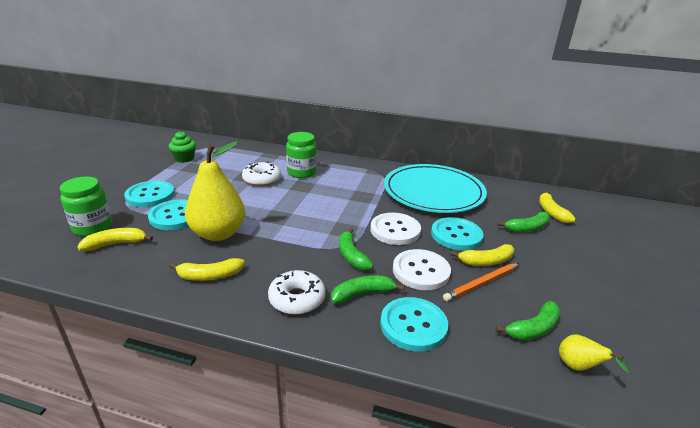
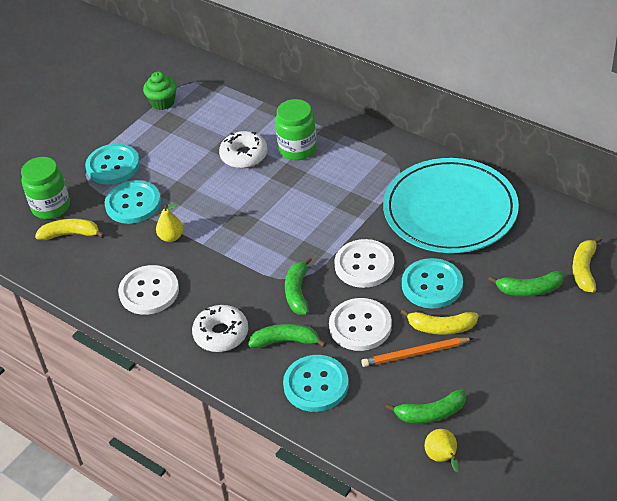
camera: 25 degrees right, 15 degrees up
yellow banana [169,258,245,281] -> white button [118,265,179,315]
yellow pear [185,141,245,241] -> yellow pear [156,203,183,242], size x0.44

